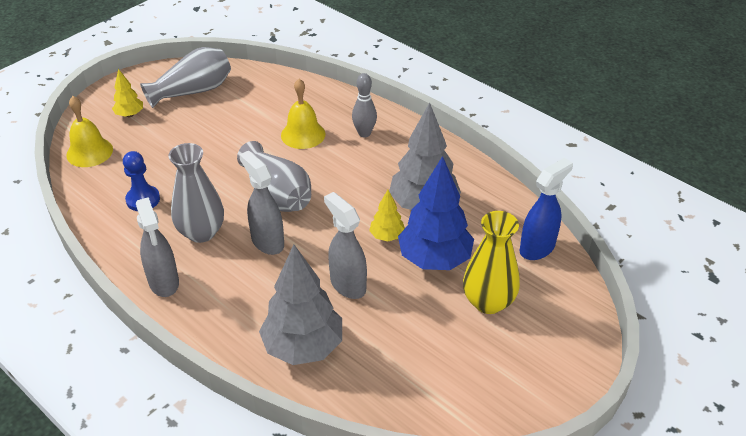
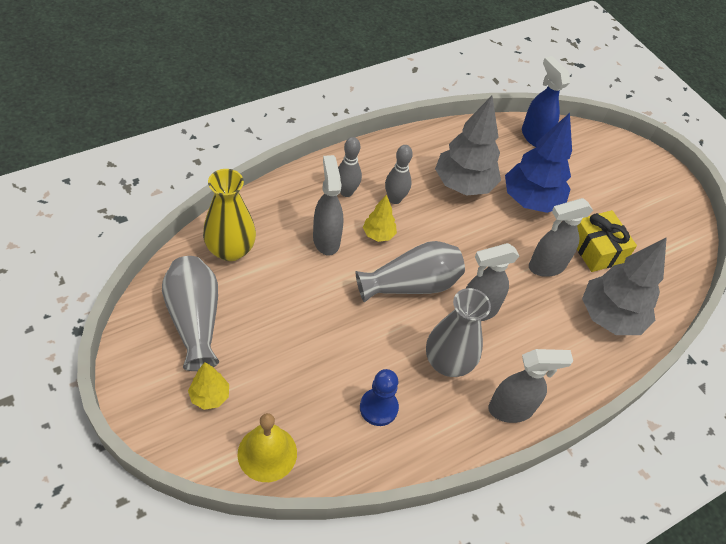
camera: 80 degrees left, 10 degrees up
yellow bell [281,79,325,149] -> grey spray bottle [313,155,343,256]
yellow tree [369,190,405,241] -> yellow tree moved to [363,195,397,242]
yellow vase [463,211,520,314] -> yellow vase moved to [203,169,256,261]
none -> grey bowling pin [385,145,413,204]
none -> yellow gift [577,210,637,272]

